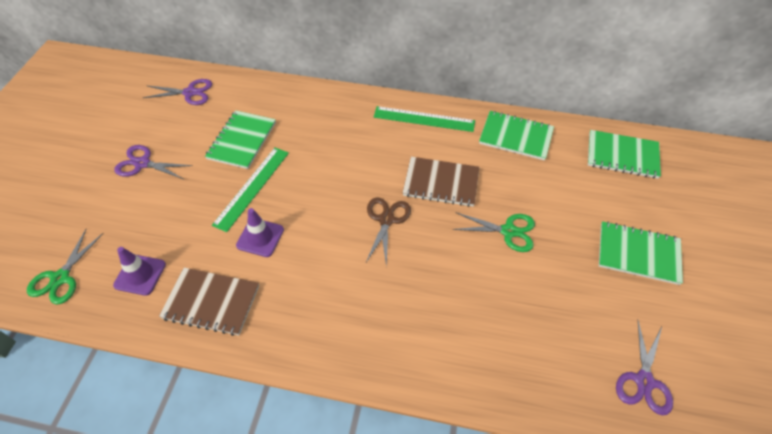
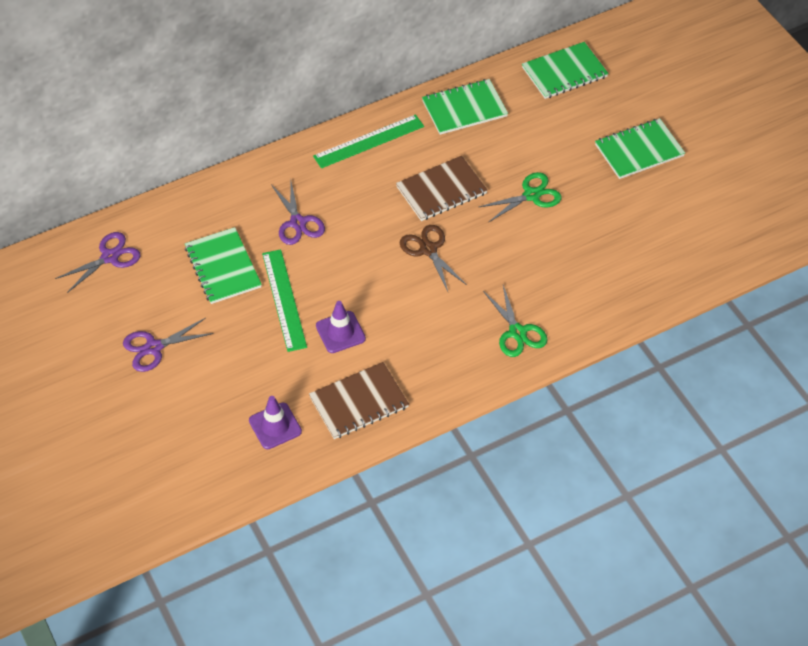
camera: 40 degrees left, 0 degrees up
green scissors [27,229,104,305] -> green scissors moved to [483,285,548,357]
purple scissors [616,321,673,416] -> purple scissors moved to [271,178,325,245]

